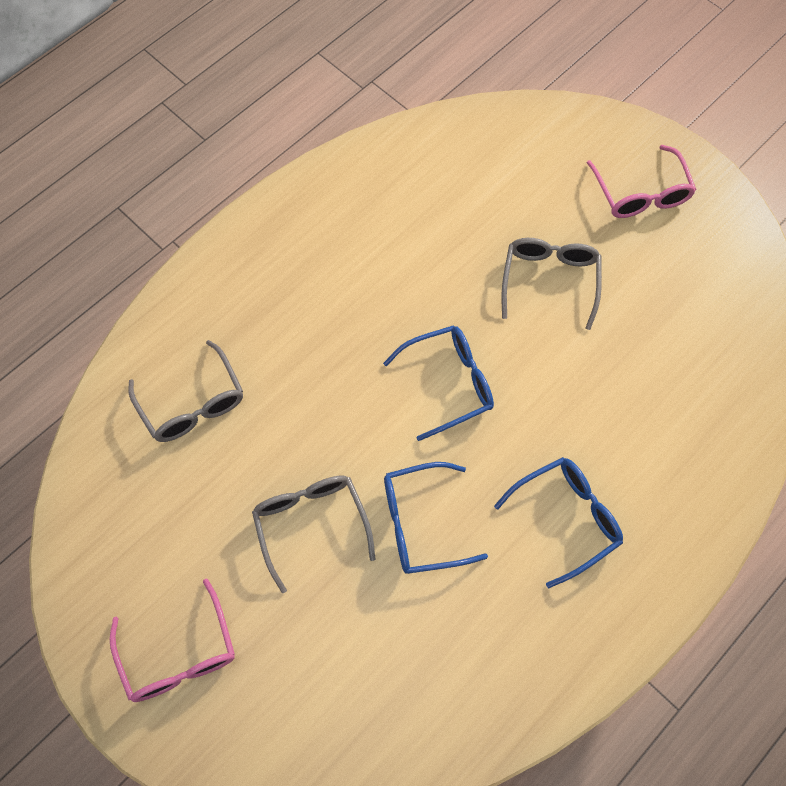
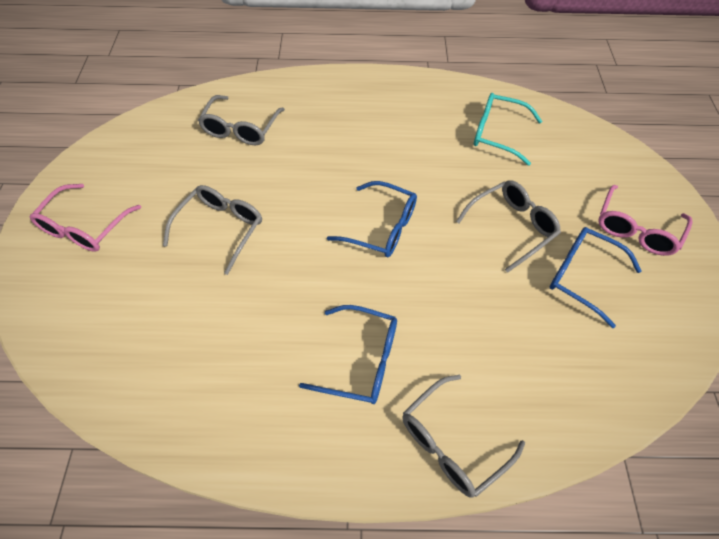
camera: 45 degrees right, 10 degrees down
blue glasses [384,462,488,574] -> blue glasses moved to [550,227,642,328]
none -> grey glasses [402,375,525,498]
none -> turquoise glasses [474,93,542,166]

